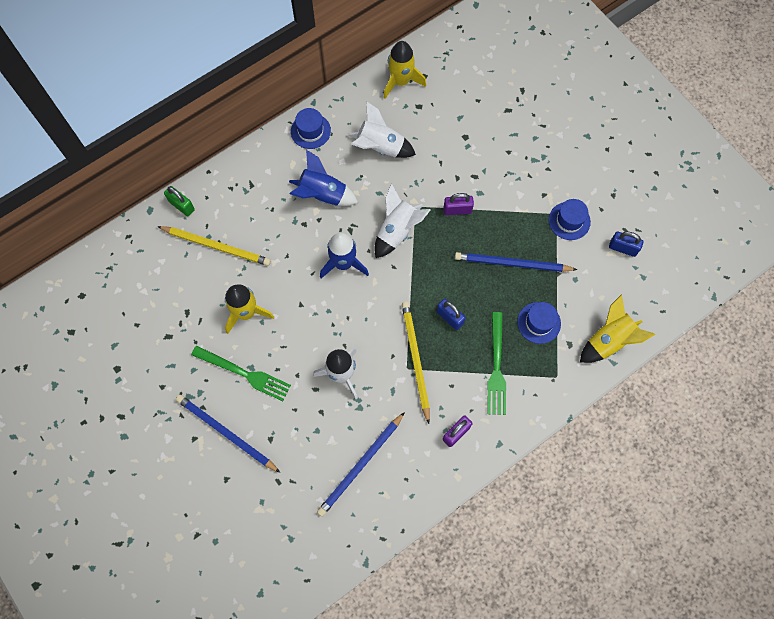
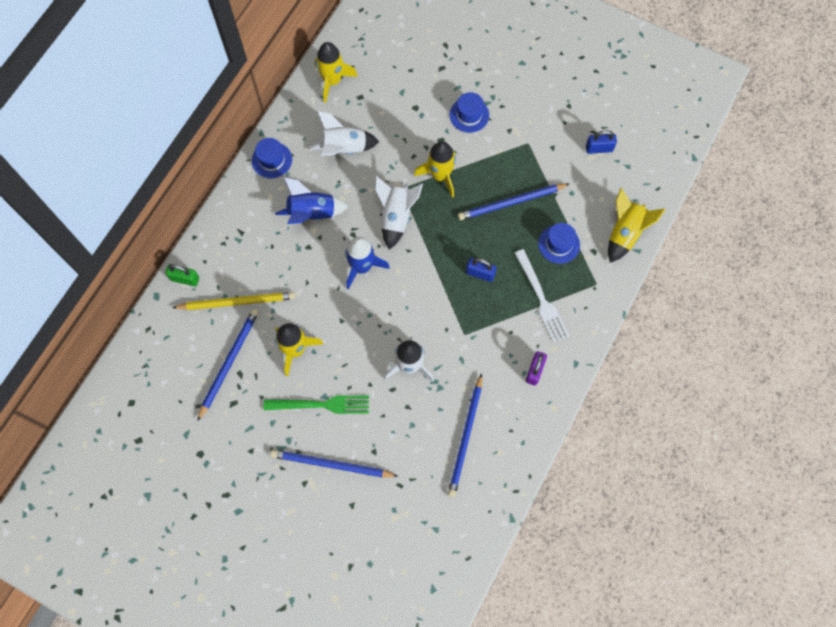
camera: 25 degrees left, 0 degrees up
yellow pencil [402,302,430,424] -> none
purple padlock [444,193,474,215] -> yellow rocket [414,141,456,198]
green fork [488,312,506,415] -> white fork [515,249,569,343]
blue hat [549,199,591,240] -> blue hat moved to [450,92,489,133]
none -> blue pencil [197,309,259,421]

